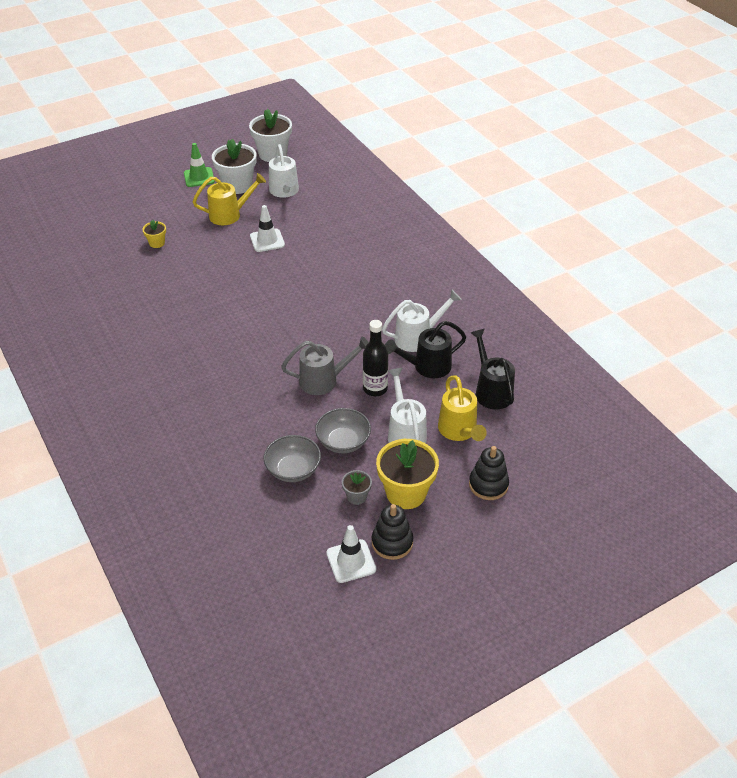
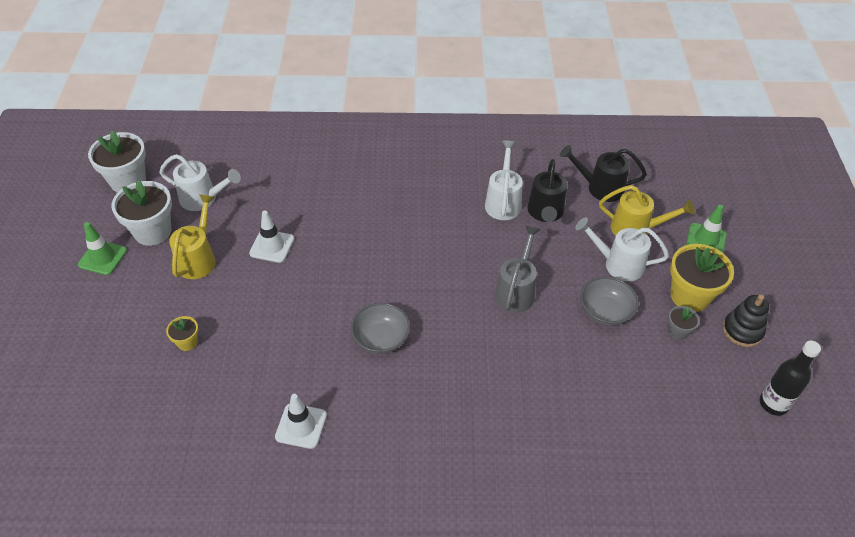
camera: 60 degrees left, 5 degrees up
grey bowl [264,435,321,482] -> grey bowl moved to [351,303,410,354]
white traffic cone [326,525,376,583] -> white traffic cone moved to [275,394,327,449]
black bottle [363,320,388,396] -> black bottle moved to [760,341,821,416]
black stacking toy [469,446,509,500] -> green traffic cone [686,205,727,253]

